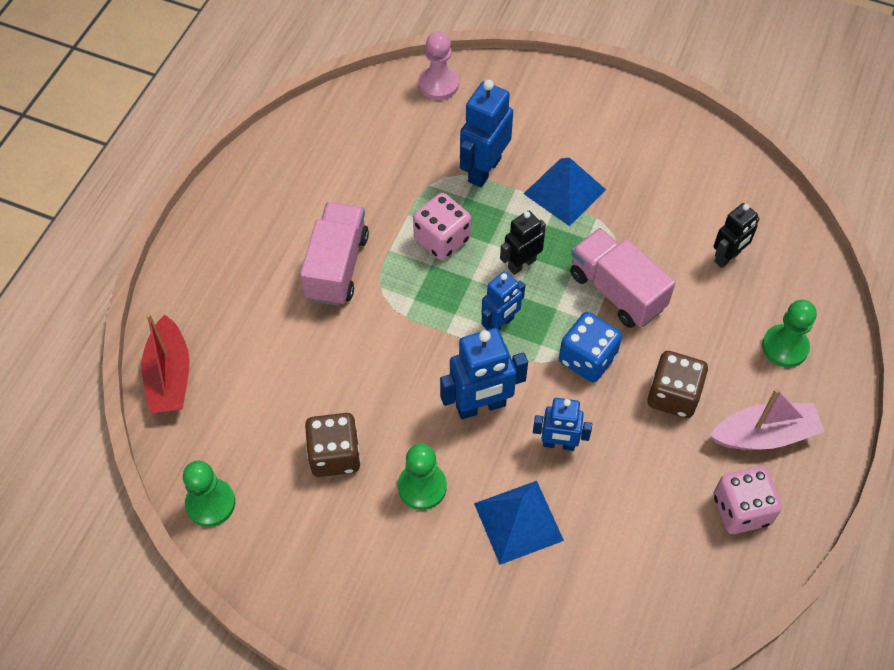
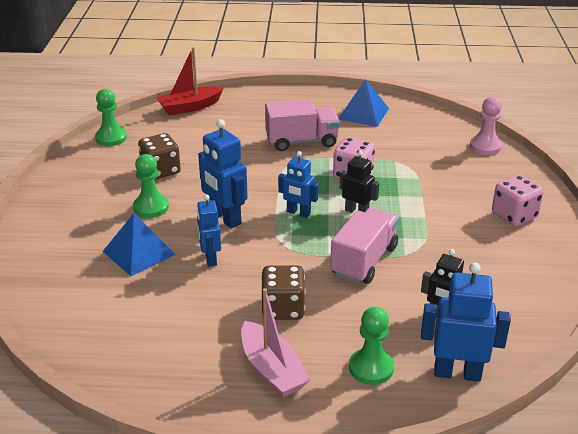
camera: 70 degrees right, 25 degrees down
blue robot [460,80,513,188] -> blue robot moved to [421,262,511,382]
blue pyramid [524,158,606,226] -> blue pyramid moved to [339,79,389,127]
blue dice [559,312,622,382] -> none
pink dice [714,466,782,534] -> pink dice moved to [492,175,544,226]

